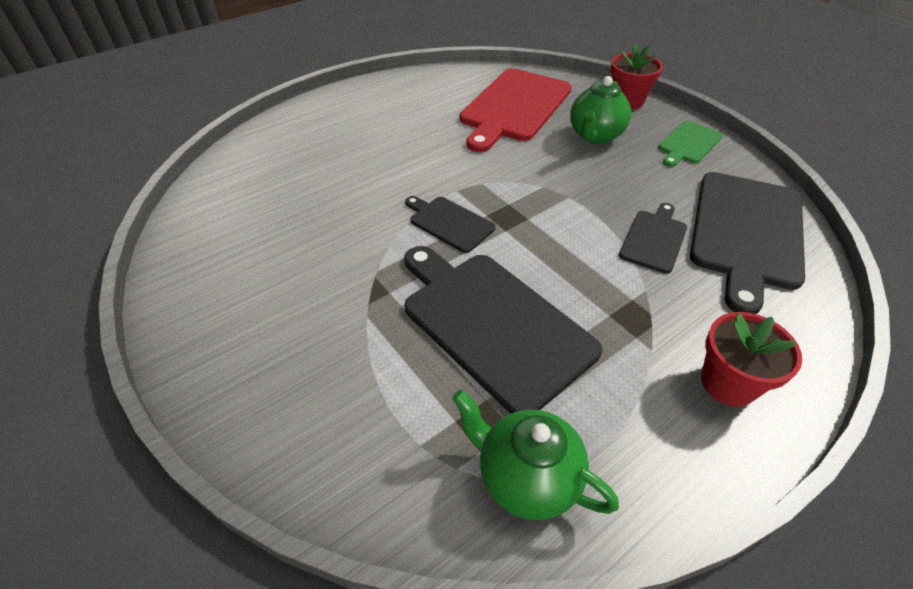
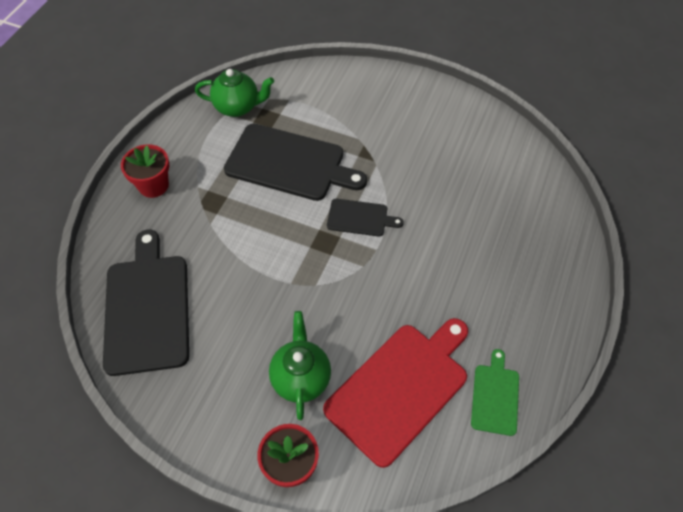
camera: 150 degrees right, 10 degrees up
red cutting board [460,68,572,152] -> red cutting board turned 45 degrees clockwise [323,318,468,468]
black cutting board [619,203,687,274] -> none
green cutting board [658,121,723,167] -> green cutting board moved to [471,349,519,436]

